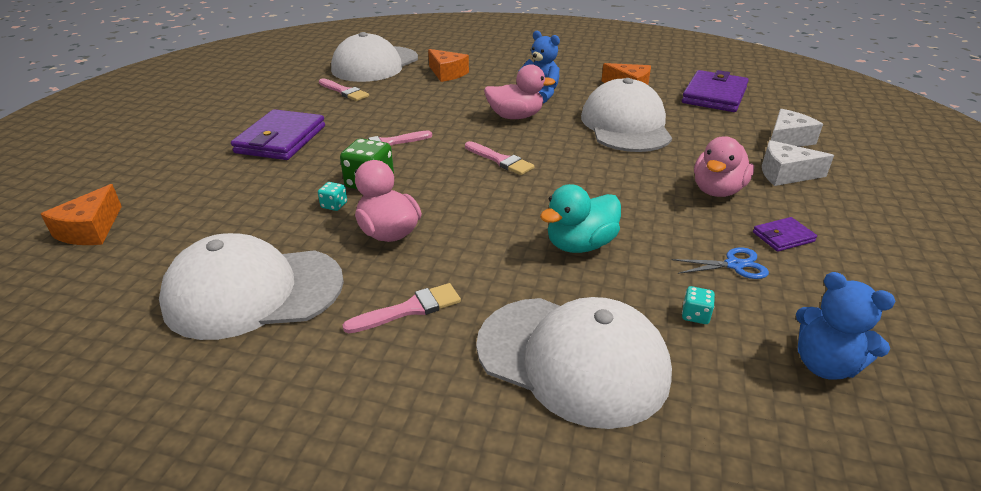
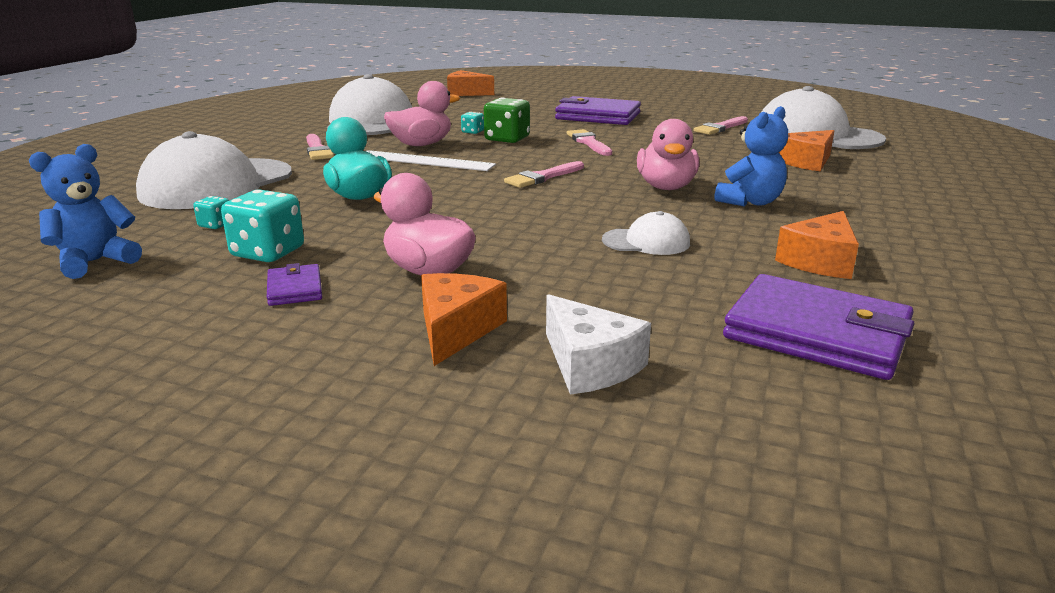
camera: 95 degrees right, 10 degrees down
white cap [581,78,672,152] -> white cap [602,211,690,255], size x0.47
blue scissors [672,247,769,279] -> turquoise dice [221,190,304,262]
white cheese [762,140,834,186] -> orange cheese [421,273,507,366]
none -> white ruler [366,150,496,171]

